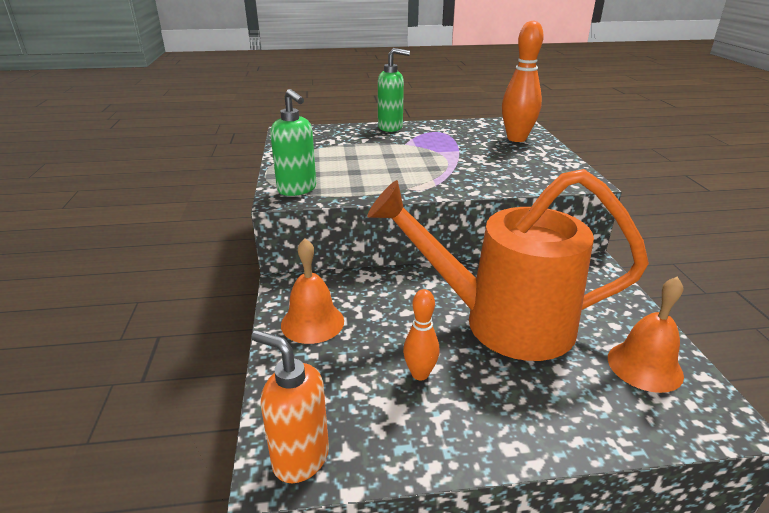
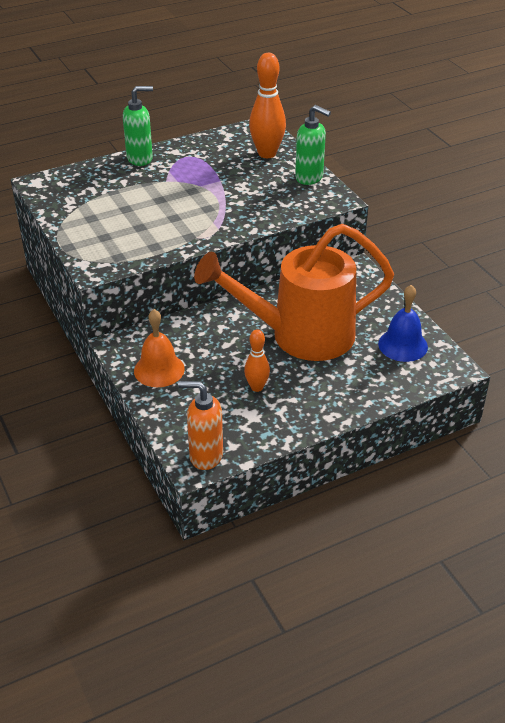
camera: 20 degrees left, 10 degrees up
green soap dispenser [270,89,316,196] -> green soap dispenser moved to [295,105,331,185]
orange bell [608,277,684,393] -> blue bell [378,285,428,362]

